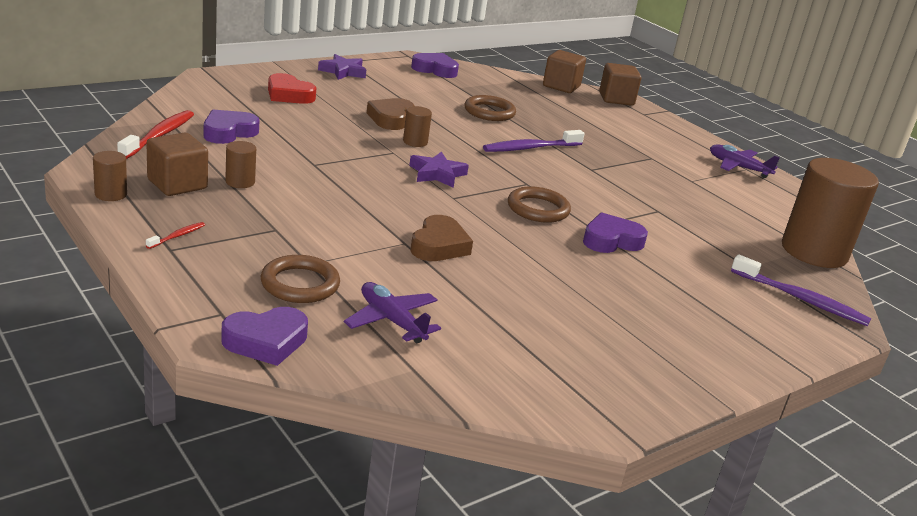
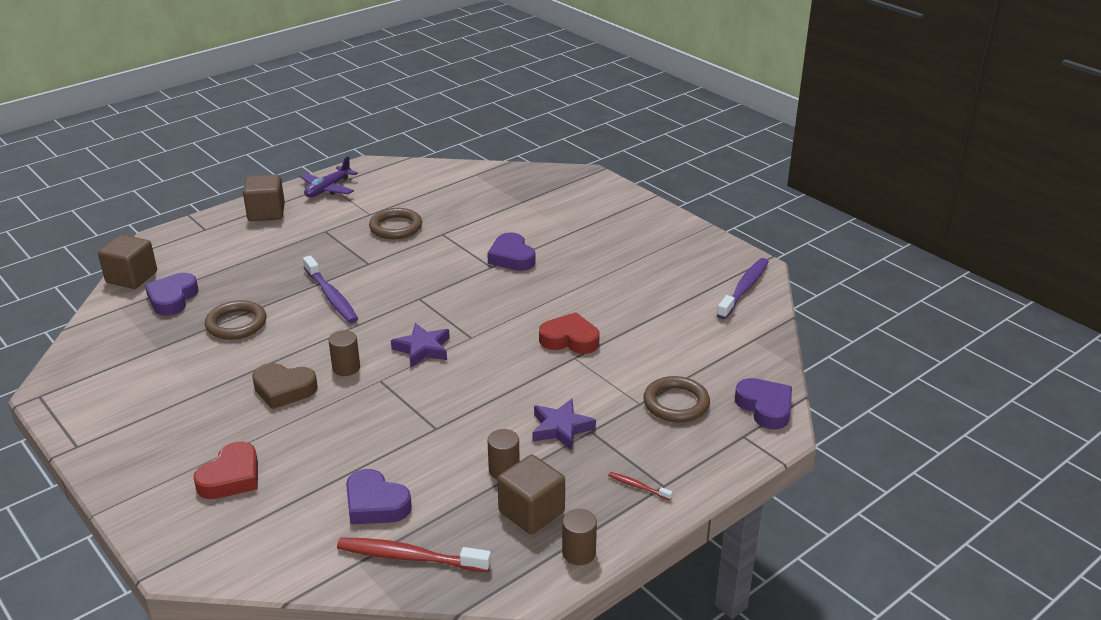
camera: 90 degrees left, 5 degrees up
purple star [318,54,366,80] -> purple star moved to [533,399,596,451]
purple plane [344,282,441,343] -> none
brown heart [410,215,473,261] -> red heart [539,312,600,354]
purple heart [411,53,459,78] -> purple heart moved to [145,273,199,316]
brown ring [508,186,571,223] -> brown ring moved to [369,208,422,239]
brown cube [599,63,641,106] -> brown cube moved to [243,174,285,221]
purple toothbrush [731,254,871,326] -> purple toothbrush moved to [717,258,769,319]
brown cylinder [782,158,879,268] -> none

